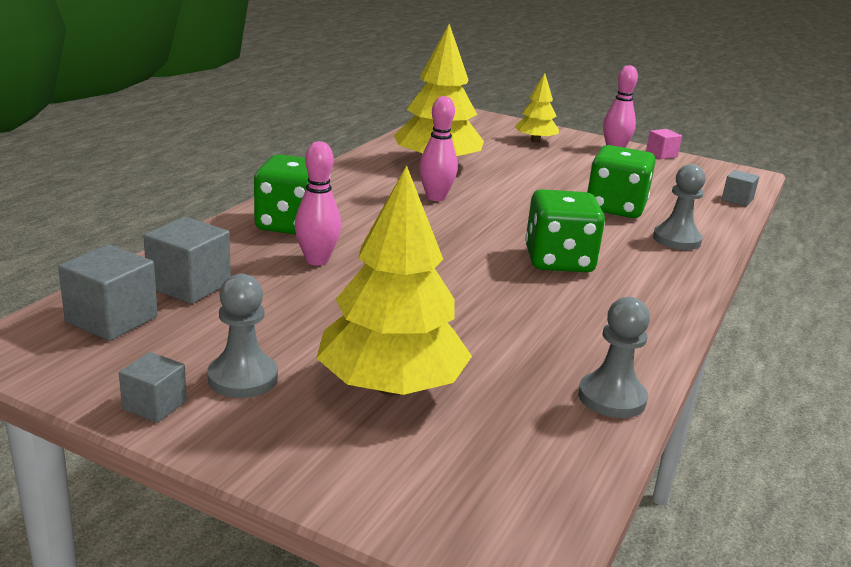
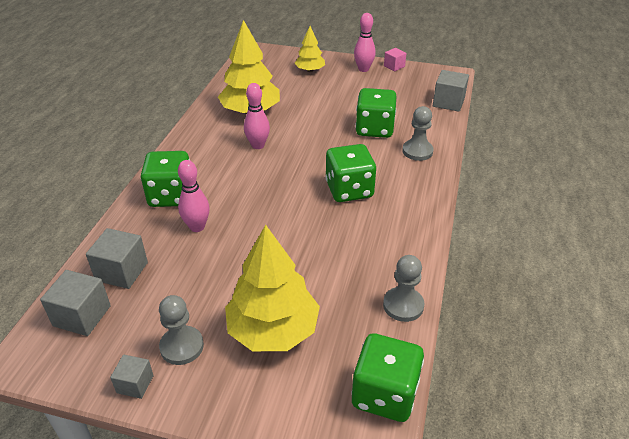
camera: 10 degrees left, 15 degrees up
grey cube [722,170,759,206] -> grey cube [433,70,469,112], size x1.64
none -> green dice [351,333,424,422]

